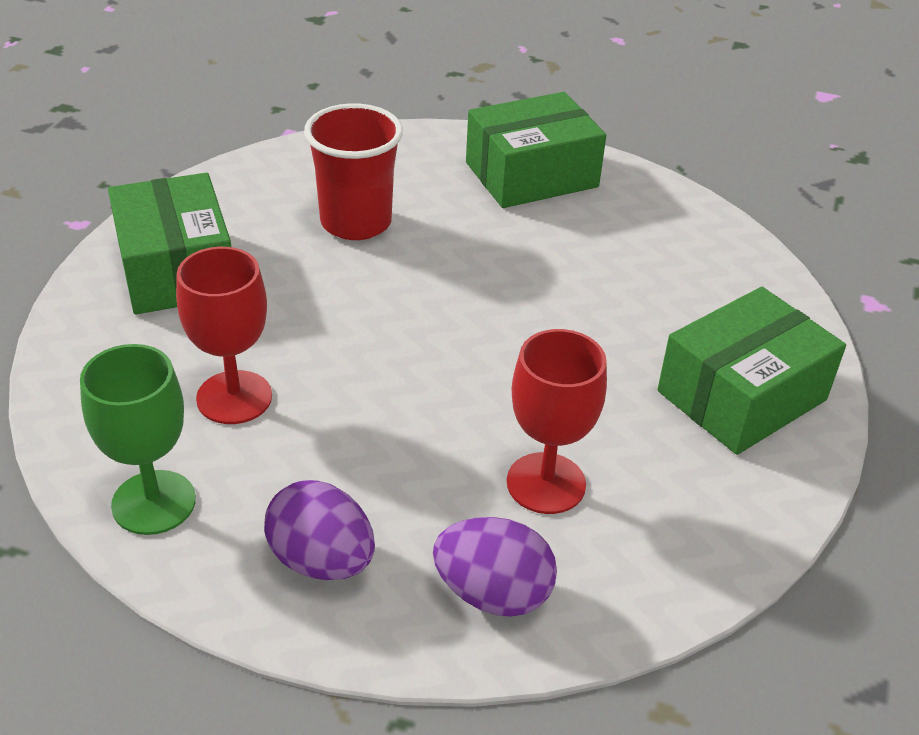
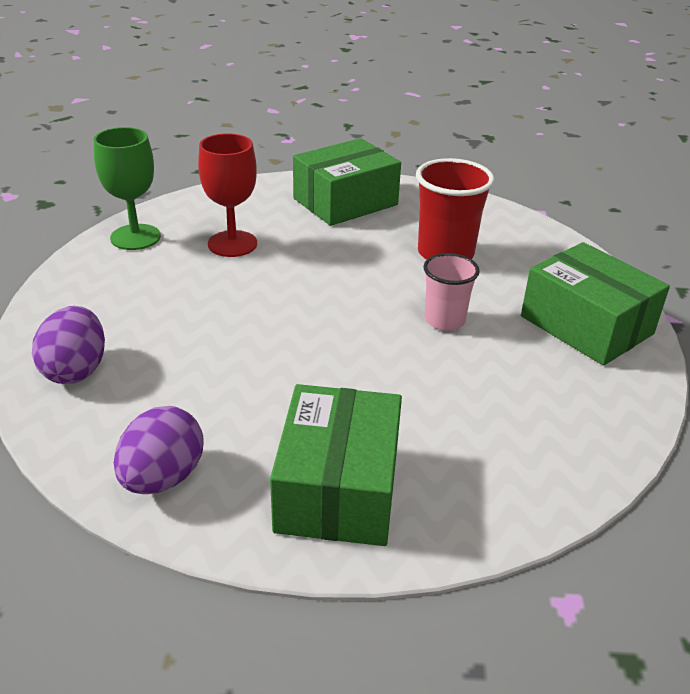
camera: 75 degrees right, 5 degrees down
purple egg [264,480,375,580] -> purple egg moved to [114,406,204,494]
red goblet [507,329,607,514] -> none
green box [657,287,846,455] -> green box turned 60 degrees clockwise [270,384,402,546]
none -> pink cup [423,253,480,331]

